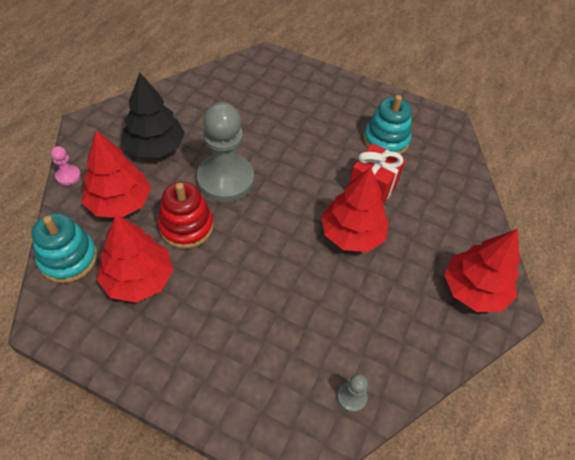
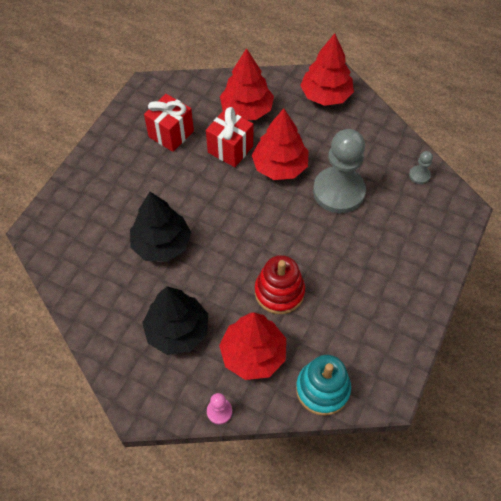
camera: 85 degrees left, 5 degrees up
red tree [97,214,174,303] -> red tree moved to [220,48,274,120]
grey pawn [197,102,254,202] -> grey pawn moved to [313,129,366,213]
turquoise stacking toy [363,95,412,155] -> red gift [144,94,194,152]
none -> black tree [130,192,191,262]

